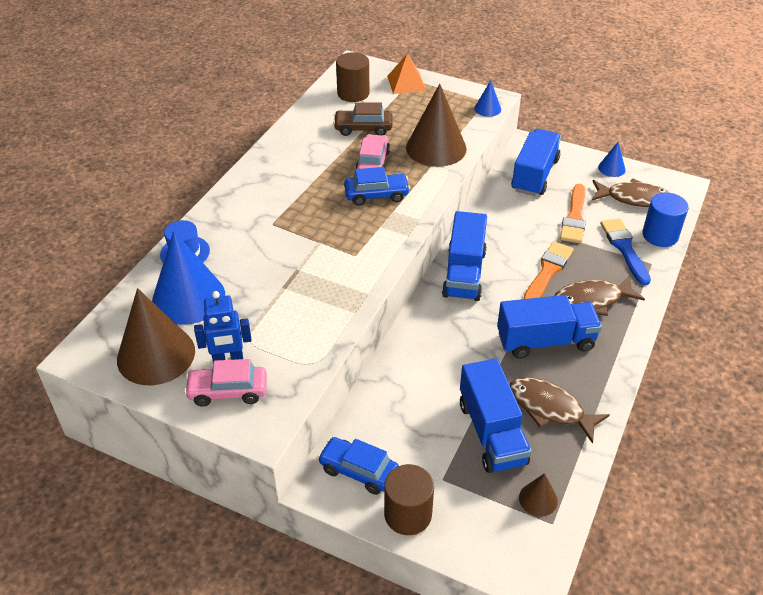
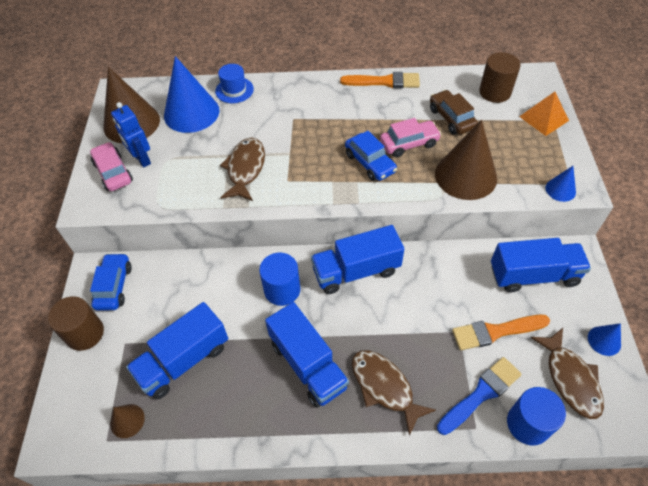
camera: 65 degrees right, 10 degrees up
brown fish [510,377,610,444] -> brown fish moved to [220,138,265,201]
orange brush [523,241,573,299] -> orange brush moved to [340,72,420,88]
none -> blue cylinder [259,253,300,306]

